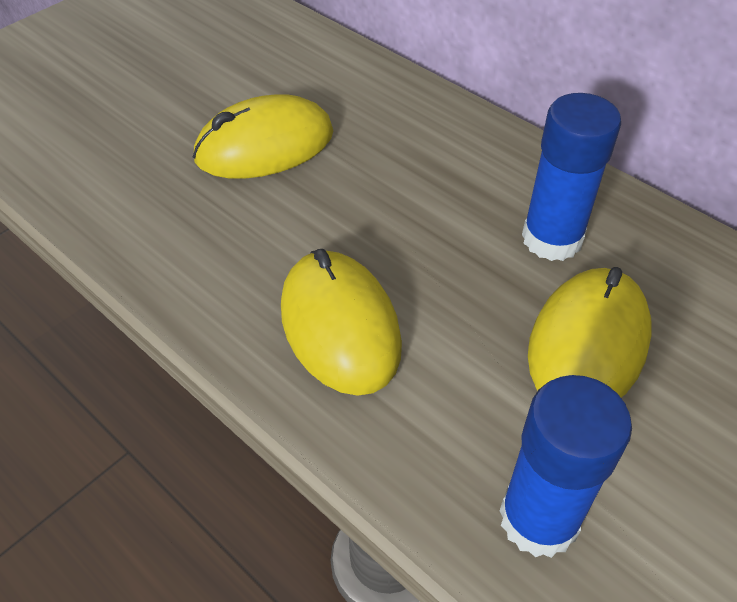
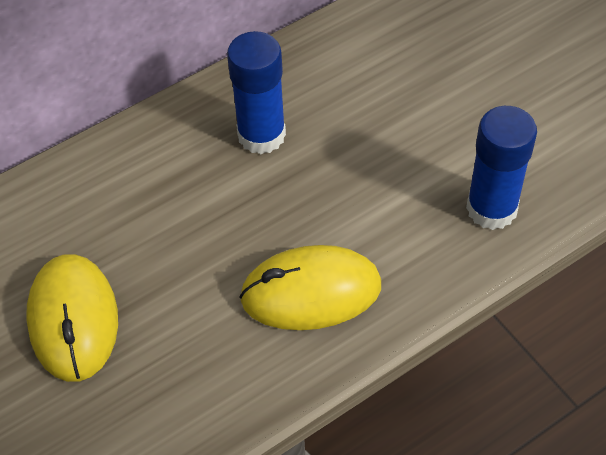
camera: 75 degrees left, 5 degrees up
yellow mouse [528,267,652,397] -> none

